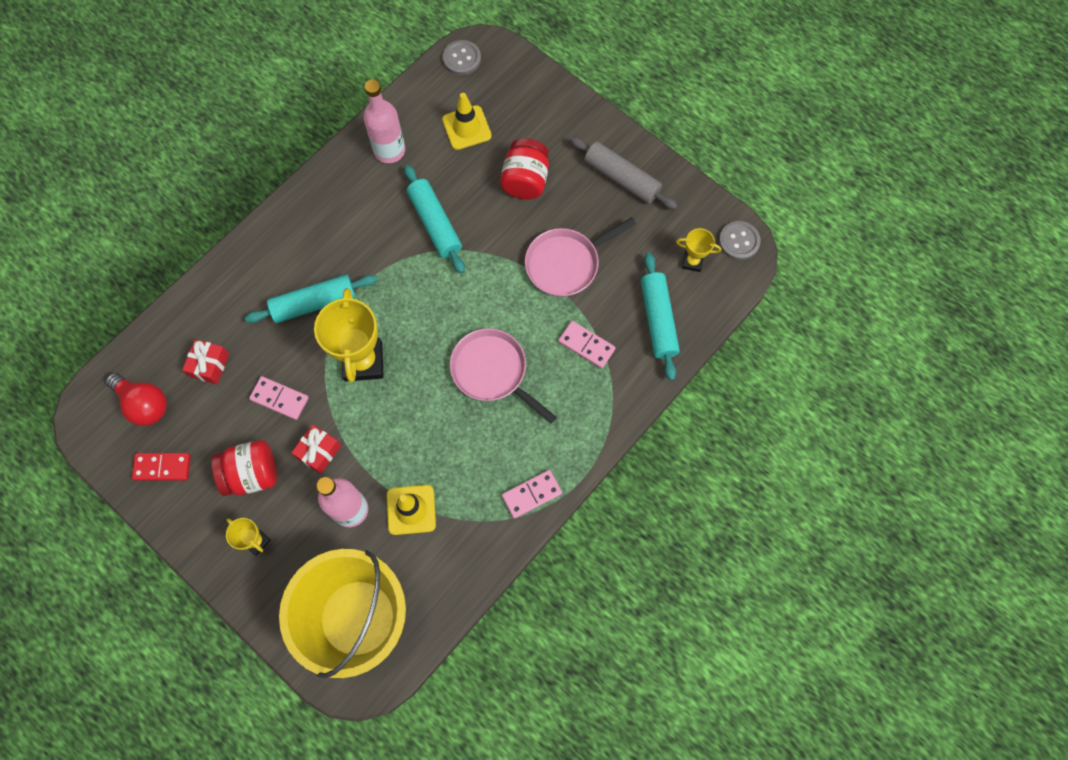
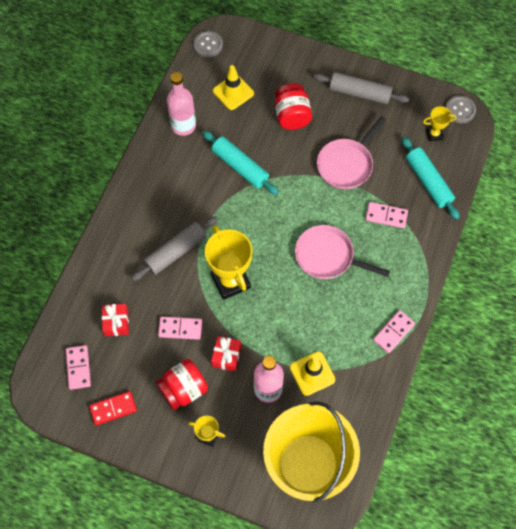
camera: 20 degrees left, 5 degrees down
red light bulb [106,373,167,426] -> pink domino [66,345,91,390]
turquoise rolling pin [245,274,377,323] -> grey rolling pin [131,216,218,281]

